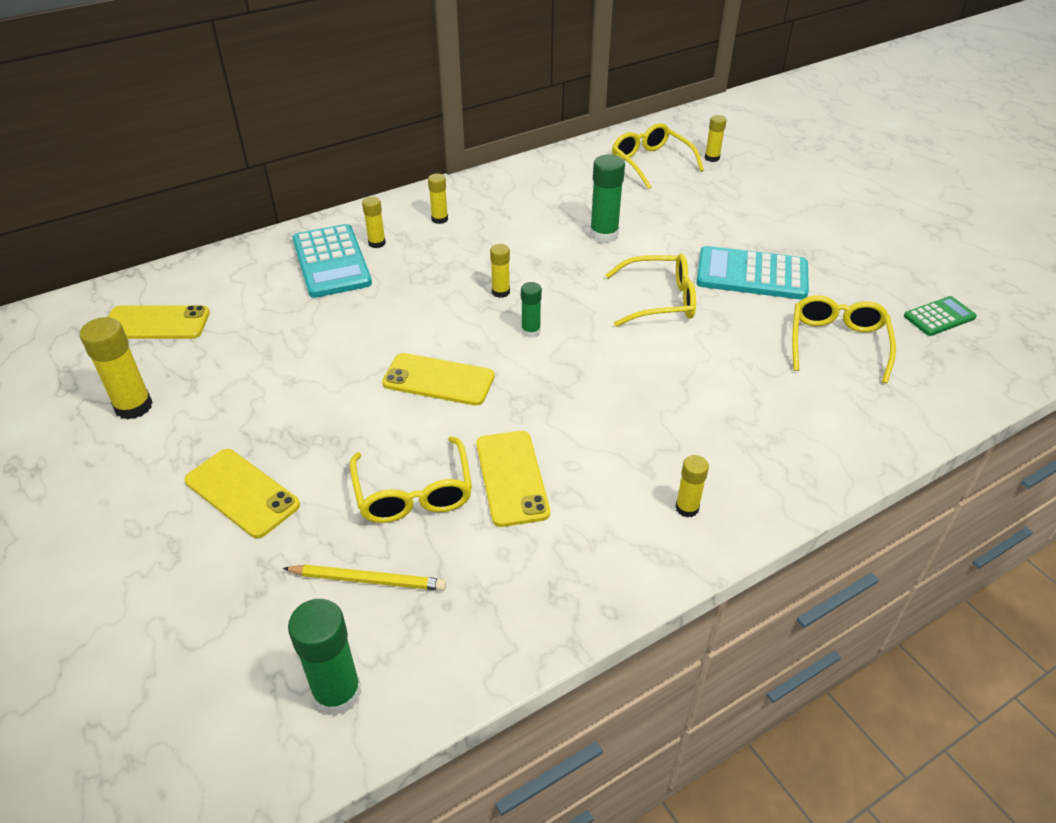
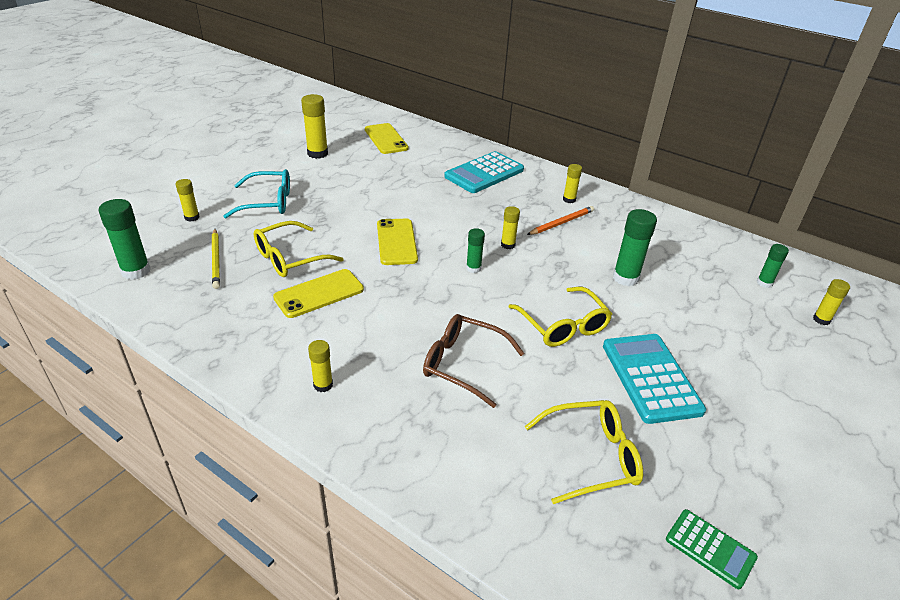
camera: 65 degrees right, 5 degrees down
yellow phone [185,449,300,538] -> turquoise glasses [223,169,290,218]
yellow glue stick [362,197,386,248] -> yellow glue stick moved to [176,179,199,222]
yellow glasses [612,123,704,190] -> green glue stick [757,244,789,288]
none -> brown glasses [423,314,525,408]
none -> orange pencil [527,206,594,235]

